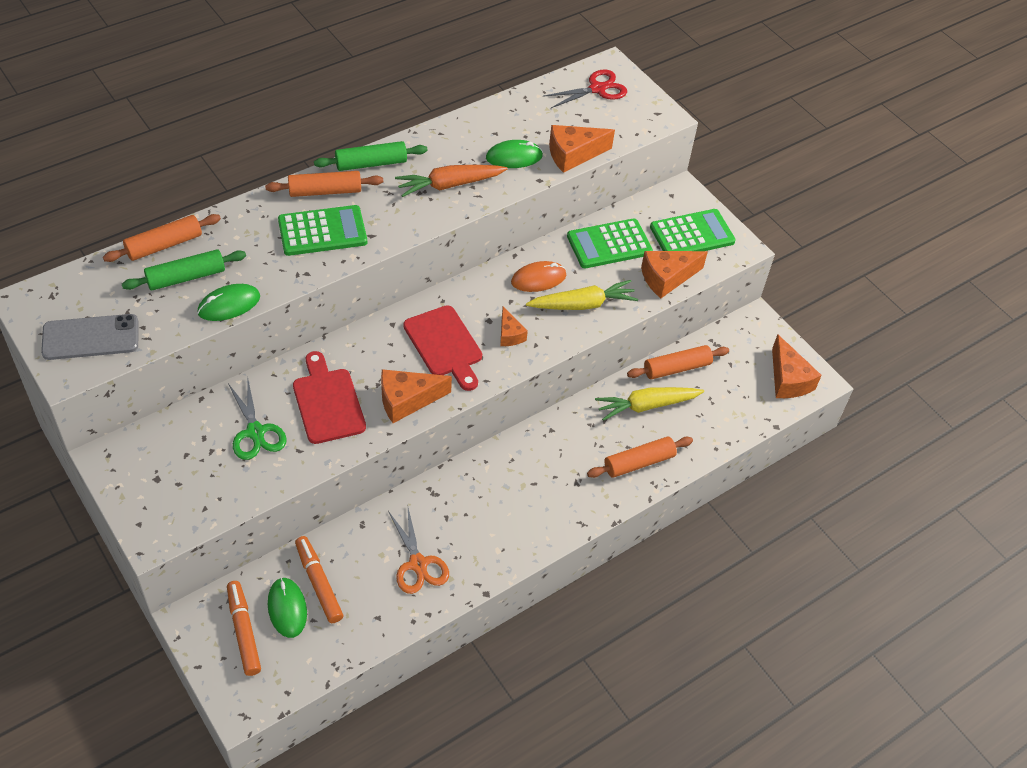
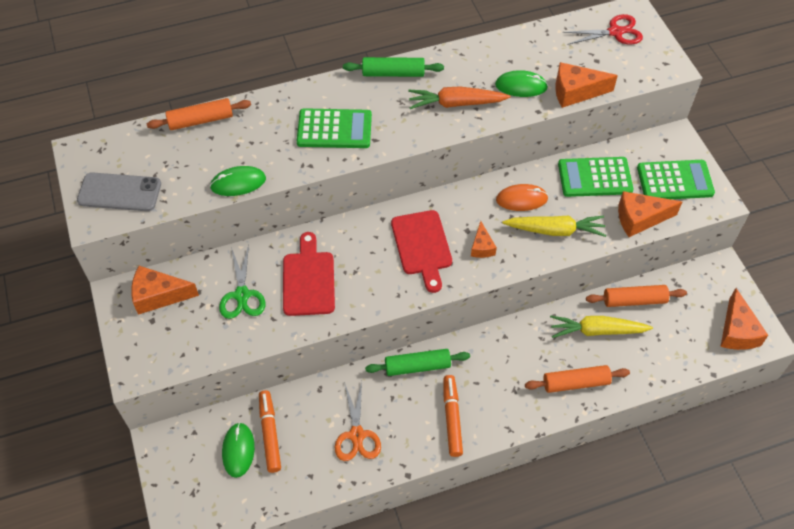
camera: 20 degrees right, 5 degrees up
green rolling pin [122,249,246,290] -> green rolling pin moved to [365,349,470,376]
orange marker [227,581,261,676] -> orange marker moved to [444,375,463,457]
orange rolling pin [265,171,383,197] -> none
orange cheese [381,369,452,423] -> orange cheese moved to [131,266,199,315]

